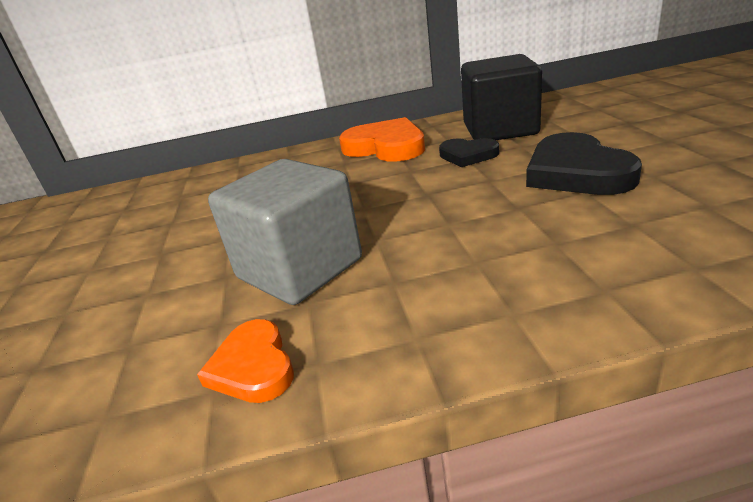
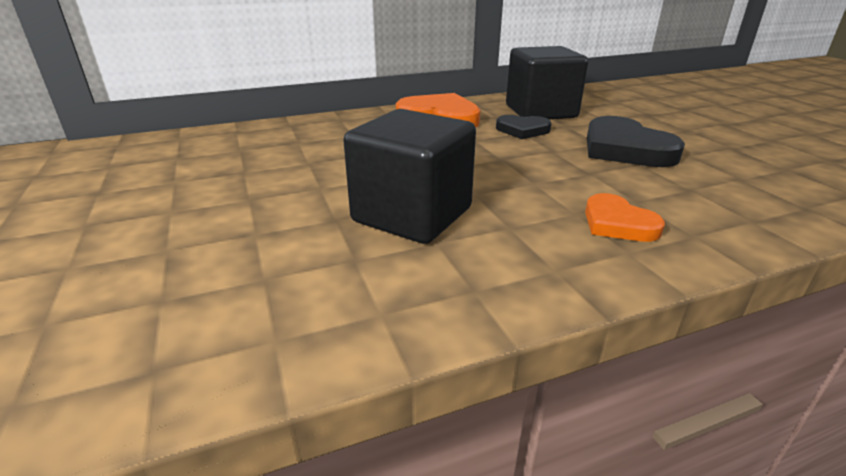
camera: 15 degrees left, 0 degrees up
orange heart [197,319,294,403] -> orange heart moved to [585,193,665,242]
grey cube [208,159,362,305] -> black cube [343,109,476,244]

